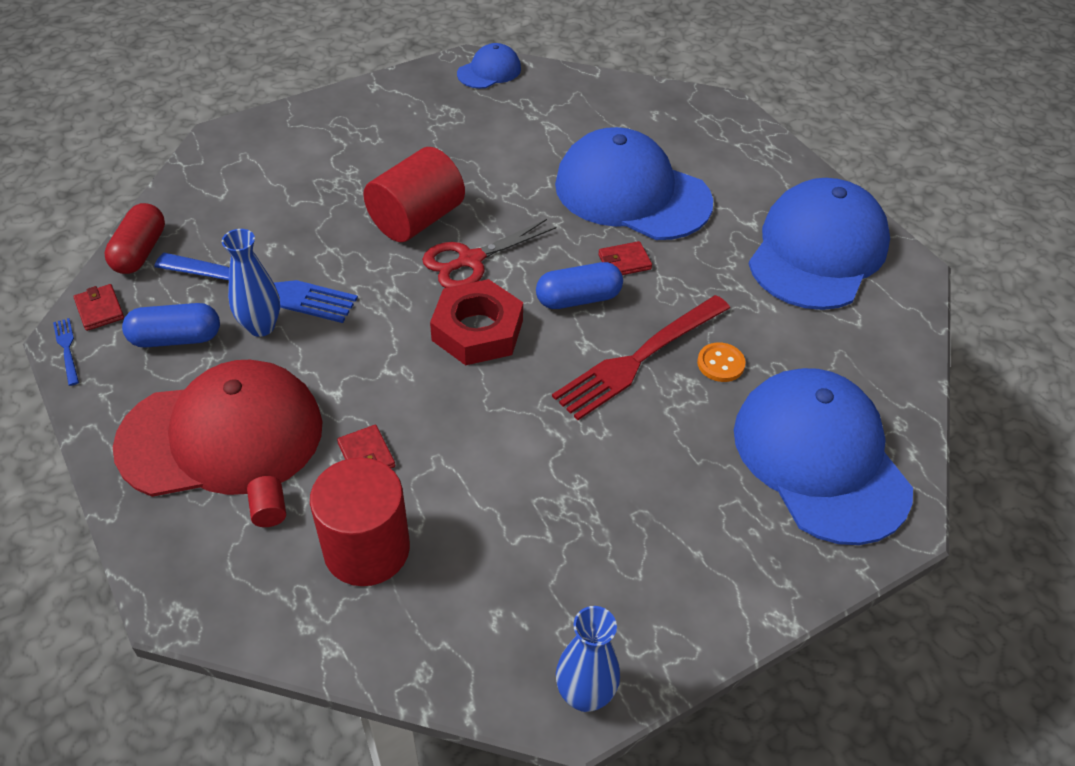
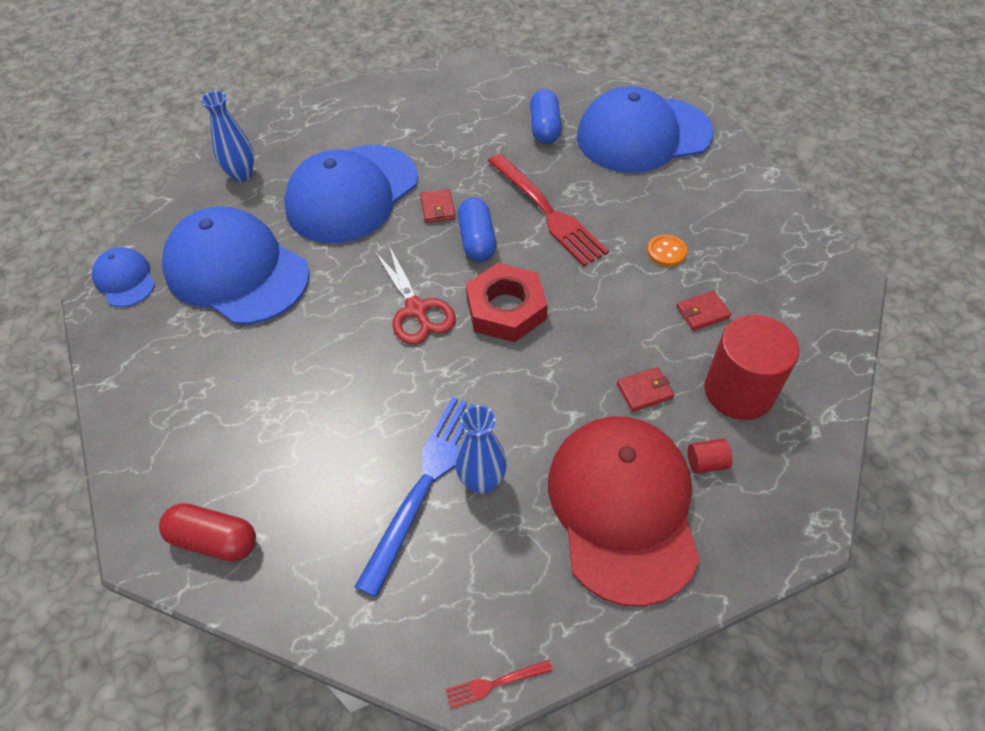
camera: 80 degrees left, 5 degrees up
blue fork [53,318,79,386] -> red fork [445,660,553,709]
red wallet [73,284,124,331] -> red wallet moved to [676,291,731,331]
red capsule [104,203,165,274] -> red capsule moved to [159,503,256,562]
blue capsule [122,303,220,348] -> blue capsule moved to [530,89,562,144]
red cylinder [363,147,465,242] -> none
blue vase [556,606,620,712] -> blue vase moved to [201,91,254,182]
orange button [697,342,746,382] -> orange button moved to [647,235,687,267]
blue cap [749,178,890,310] -> blue cap moved to [162,206,310,325]

